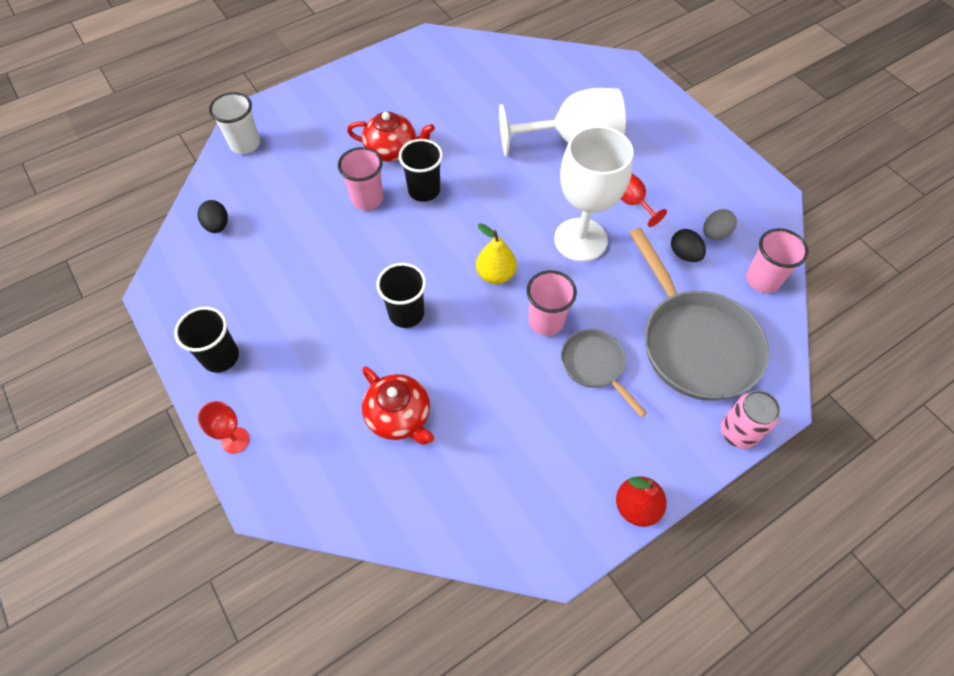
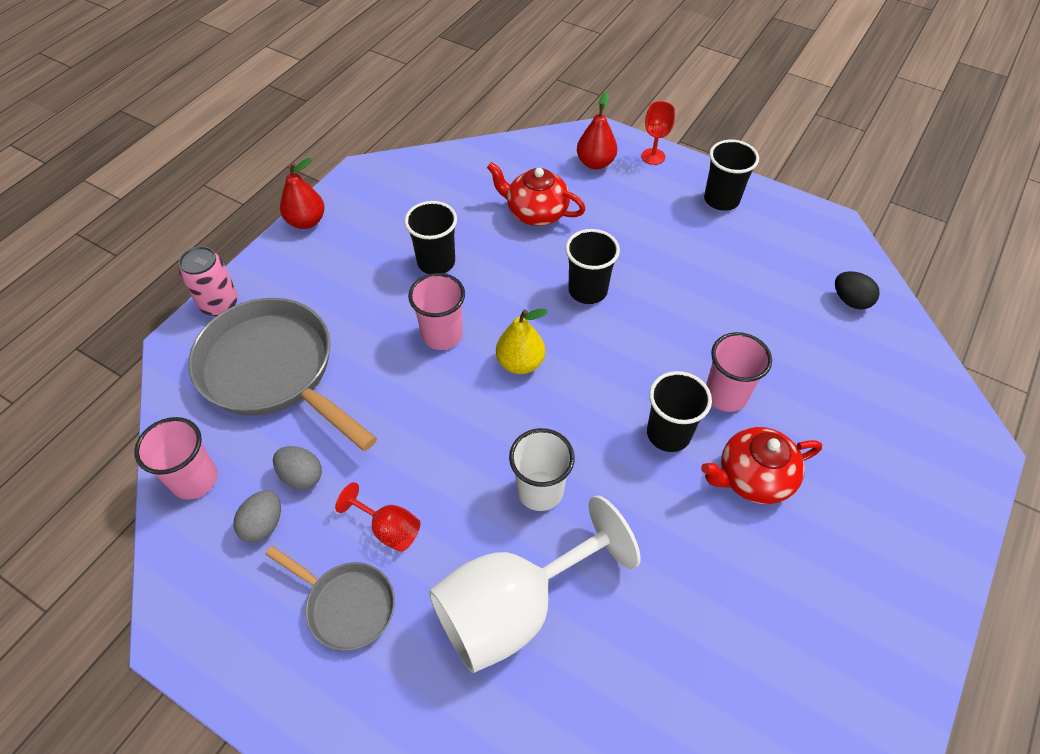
camera: 155 degrees right, 5 degrees down
white cup [209,92,260,154] -> white cup moved to [509,428,575,511]
white goblet [554,126,633,262] -> none
grey pan [561,329,647,417] -> grey pan moved to [265,546,395,651]
black egg [671,229,706,262] -> grey egg [273,446,322,490]
none -> black cup [404,201,457,274]
none -> red pear [577,92,617,170]

